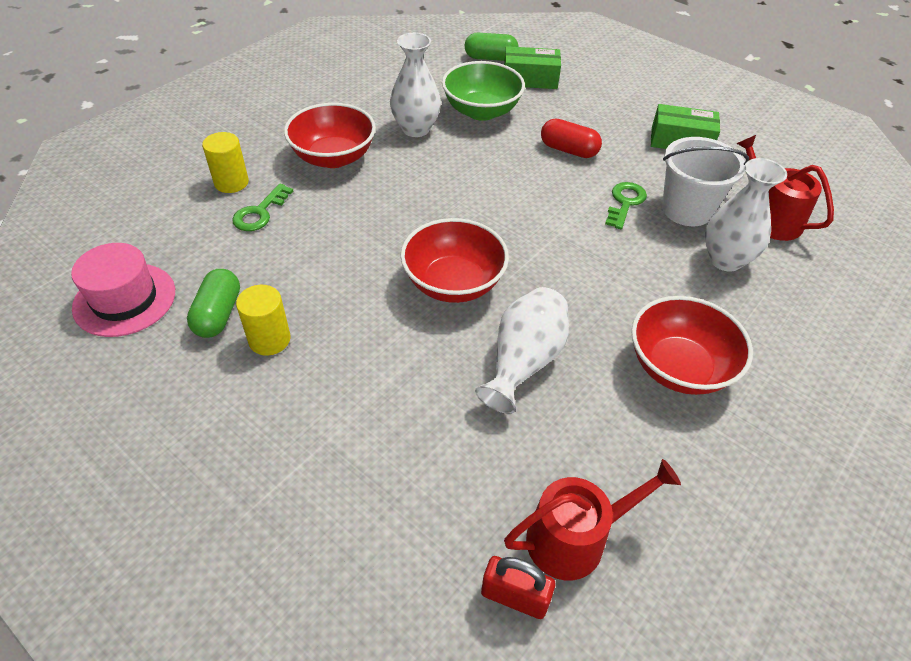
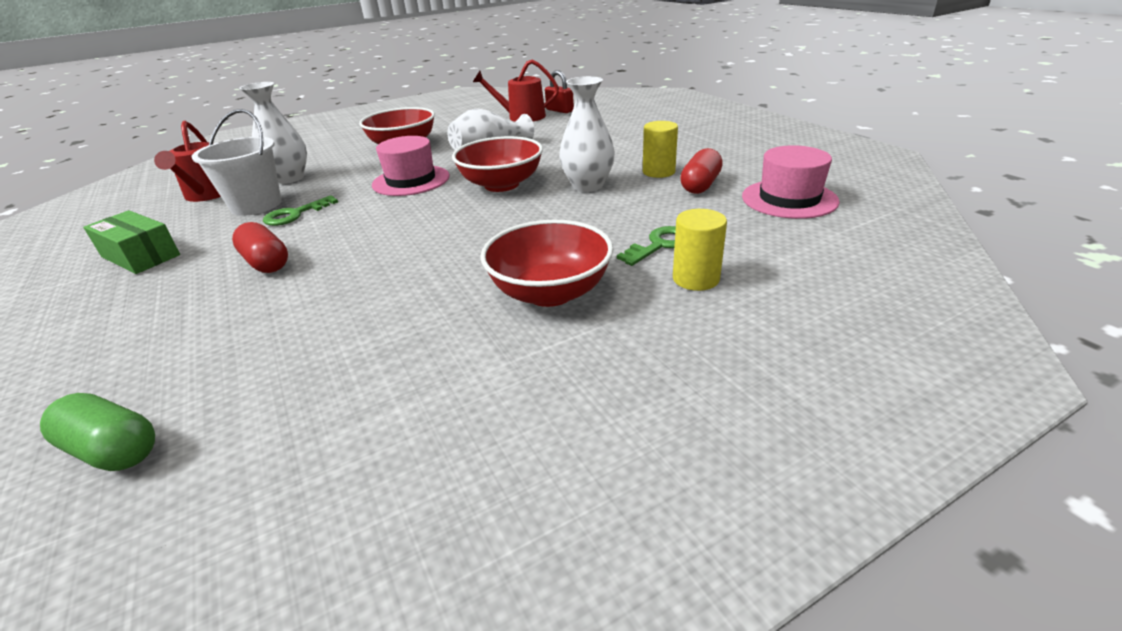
camera: 155 degrees left, 15 degrees down
green capsule [187,269,240,338] -> red capsule [680,148,723,194]
white vase [390,33,441,137] -> white vase moved to [559,76,615,192]
green bowl [442,61,525,121] -> none
green box [504,46,561,89] -> none
none -> pink hat [372,136,450,196]

